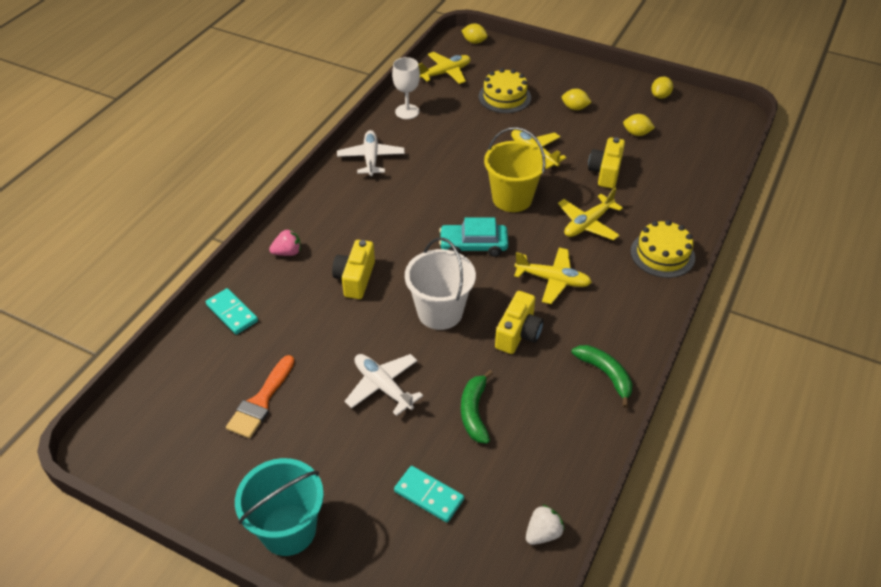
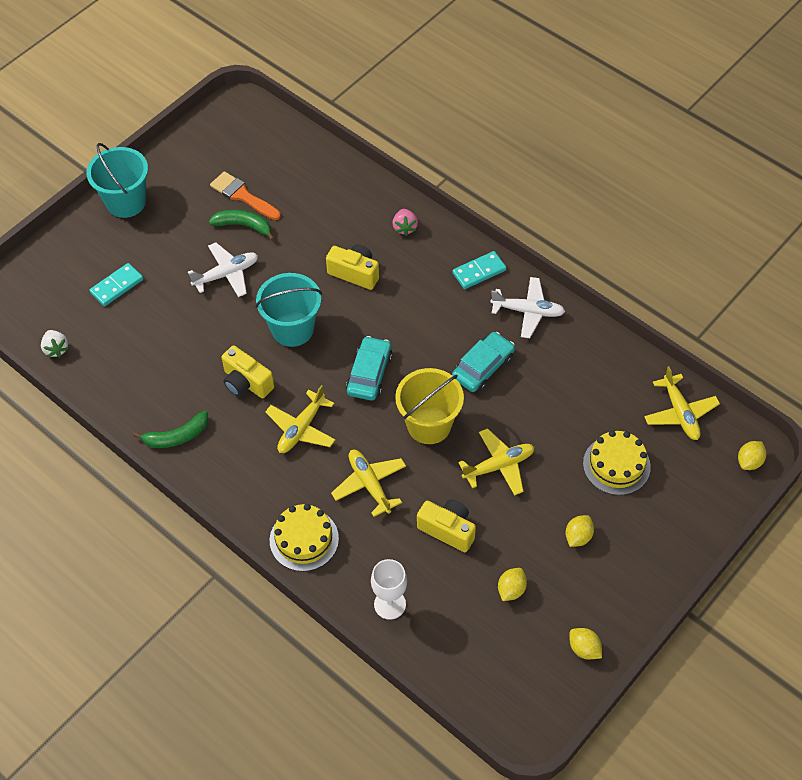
camera: 105 degrees right, 10 degrees up
turquoise domino [206,288,258,335] -> turquoise domino moved to [452,251,506,289]
white goblet [392,57,420,119] -> white goblet moved to [371,559,407,620]
white bucket [405,237,476,330] -> turquoise bucket [255,273,322,347]
green banana [461,370,493,444] -> green banana moved to [209,210,275,241]
none -> turquoise car [452,332,515,392]

